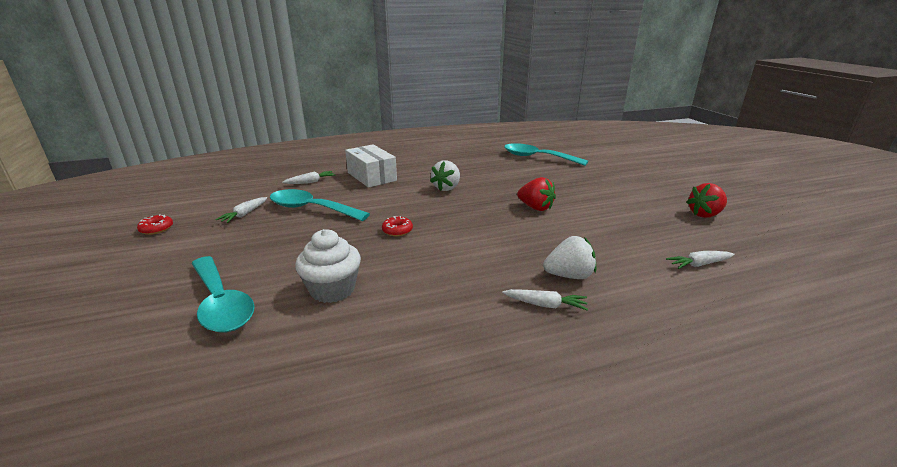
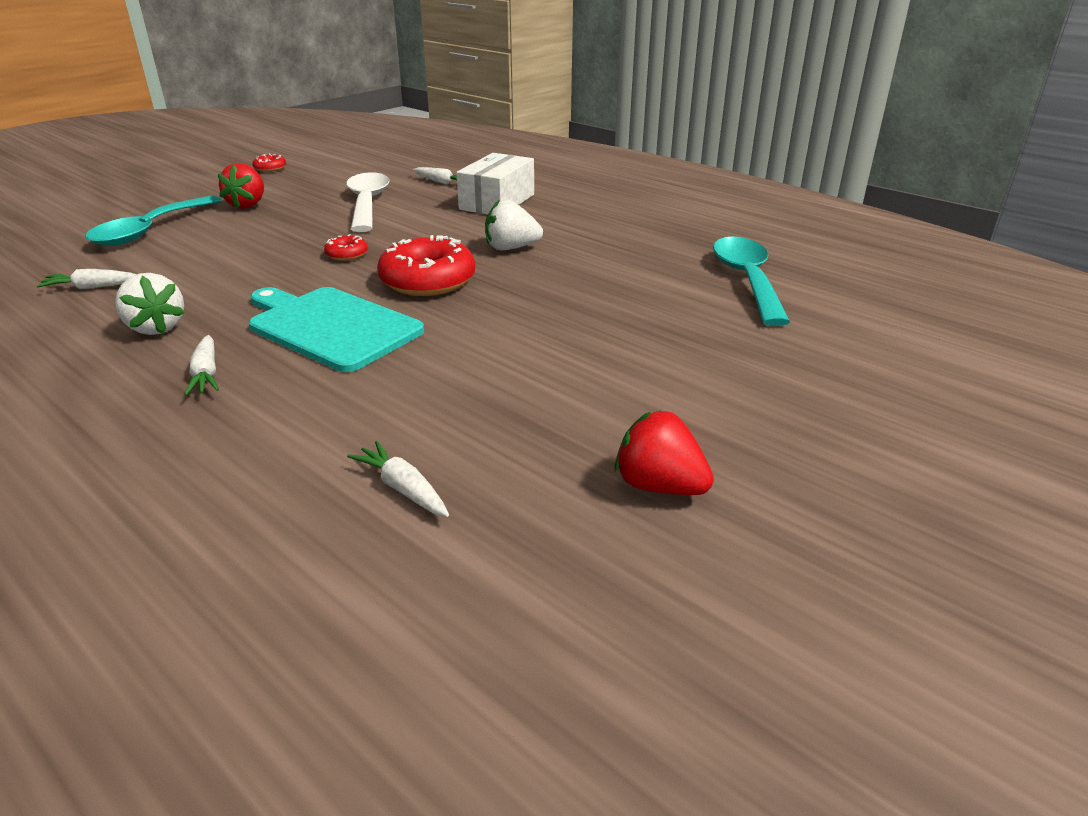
camera: 60 degrees right, 5 degrees up
white carrot [215,197,267,223] -> white carrot moved to [36,269,137,289]
turquoise spoon [270,189,370,221] -> white spoon [346,172,390,232]
white cupcake [295,229,361,303] -> none
red strawberry [517,177,556,211] -> red strawberry moved to [218,163,264,209]
white strawberry [543,236,596,279] -> white strawberry moved to [115,273,185,335]
none -> turquoise cutting board [249,287,424,372]
none -> red donut [377,235,475,296]

